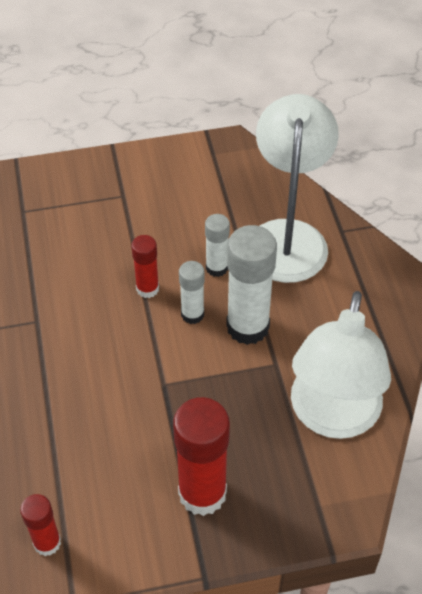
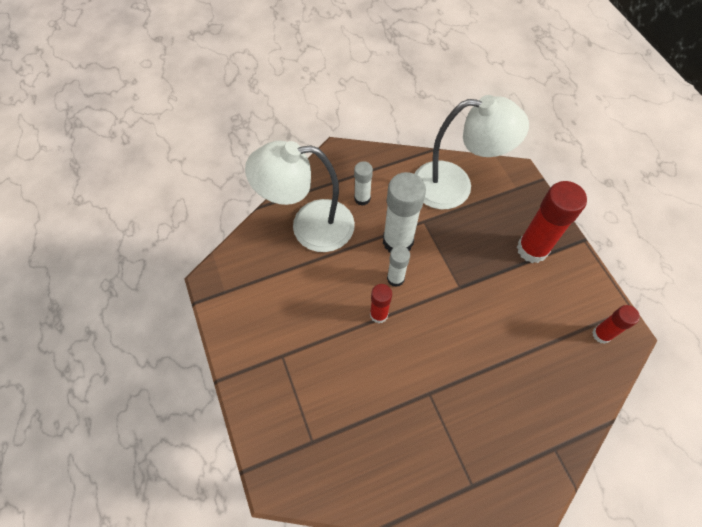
camera: 100 degrees left, 10 degrees up
white glue stick [205,214,230,277] -> white glue stick moved to [354,161,373,206]

